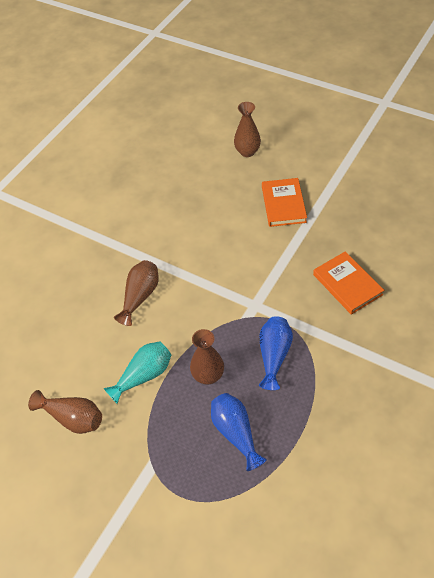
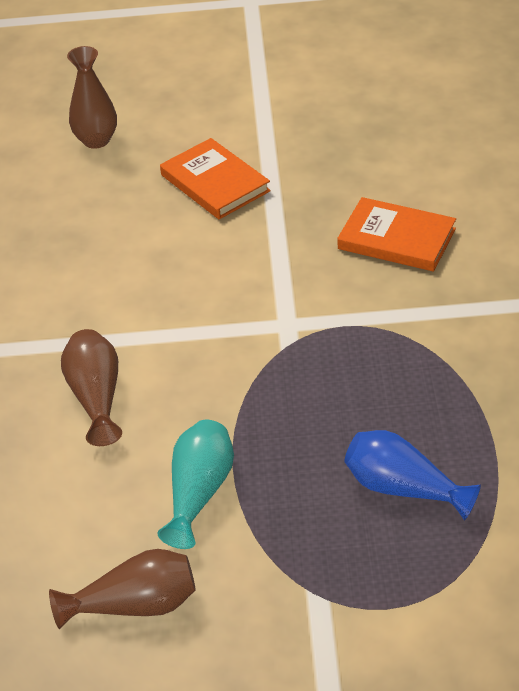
camera: 35 degrees left, 10 degrees down
brown vase [190,329,224,385] -> none
blue vase [259,316,293,390] -> none

